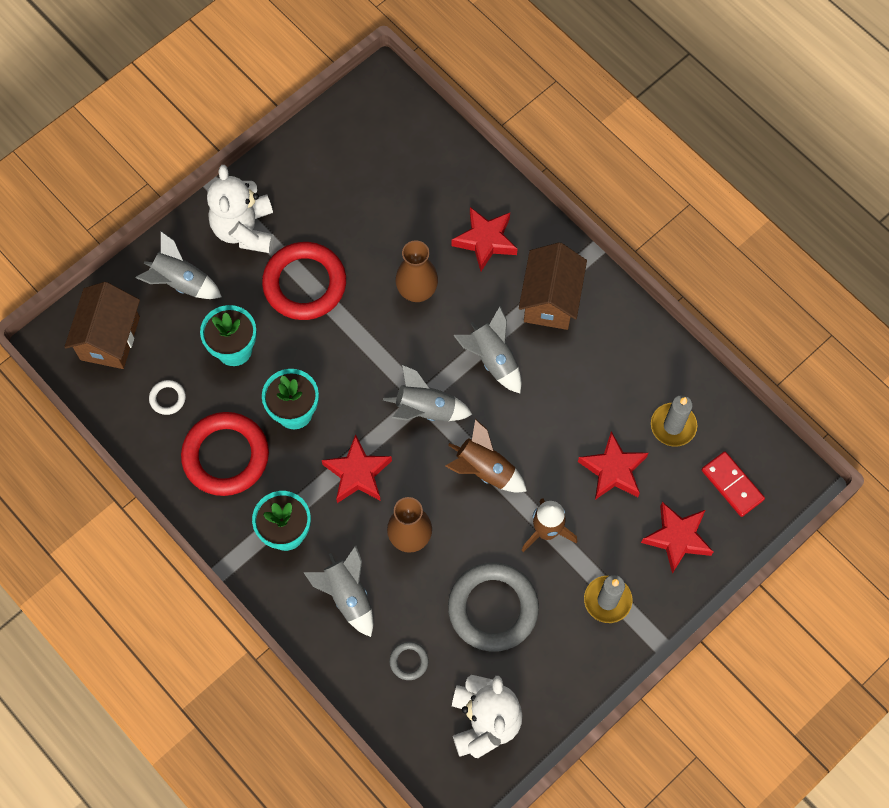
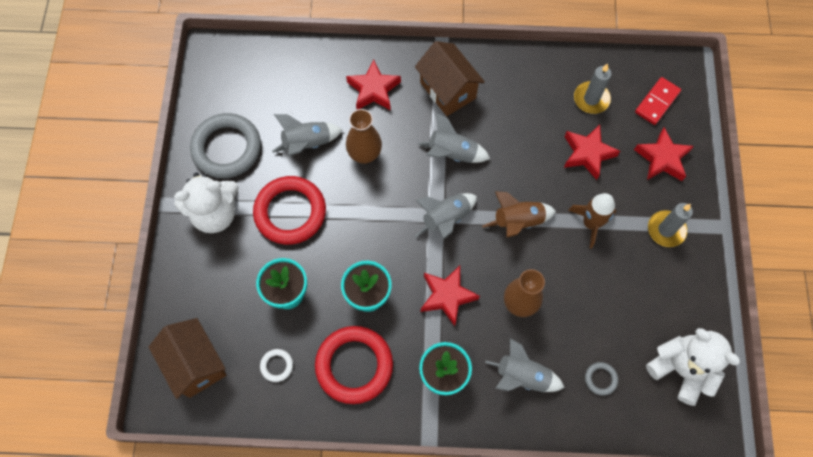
camera: 45 degrees left, 0 degrees up
grey rocket [136,231,222,299] -> grey rocket moved to [272,114,343,156]
white teddy bear [207,165,274,253] -> white teddy bear turned 60 degrees counterclockwise [174,172,239,233]
grey ring [448,562,539,652] -> grey ring moved to [190,113,261,178]
red domino [702,451,765,517] -> red domino turned 60 degrees counterclockwise [635,77,681,125]

